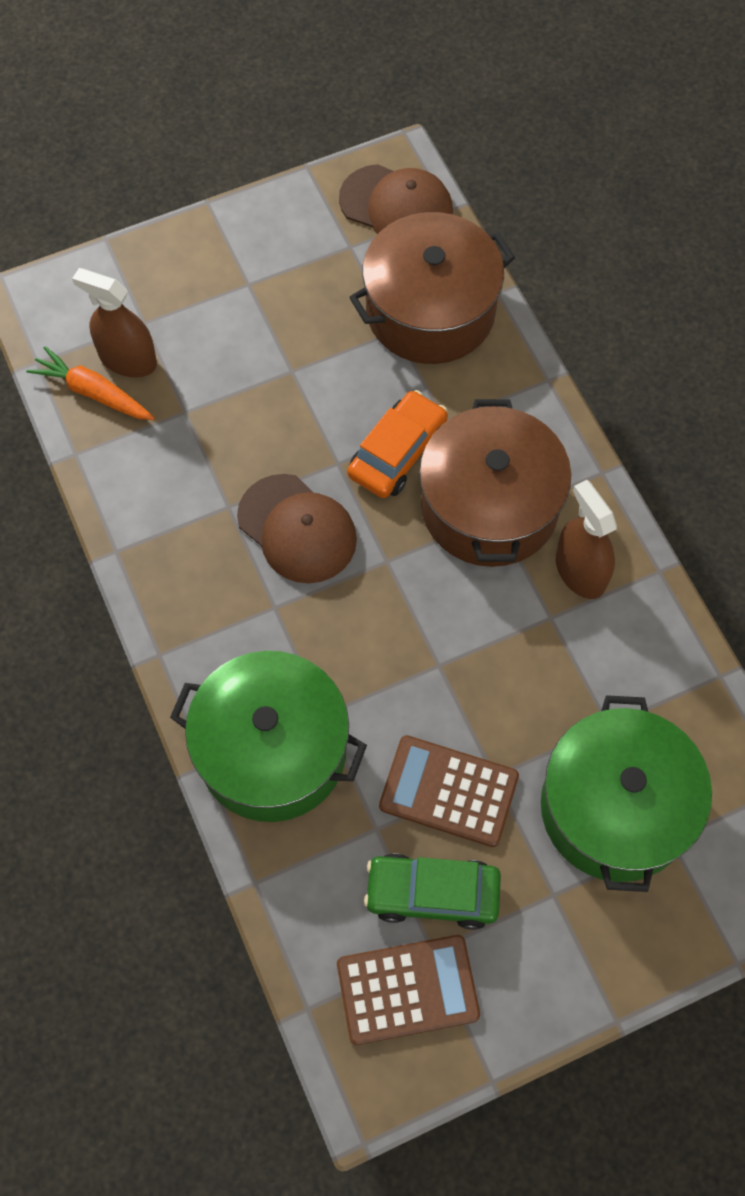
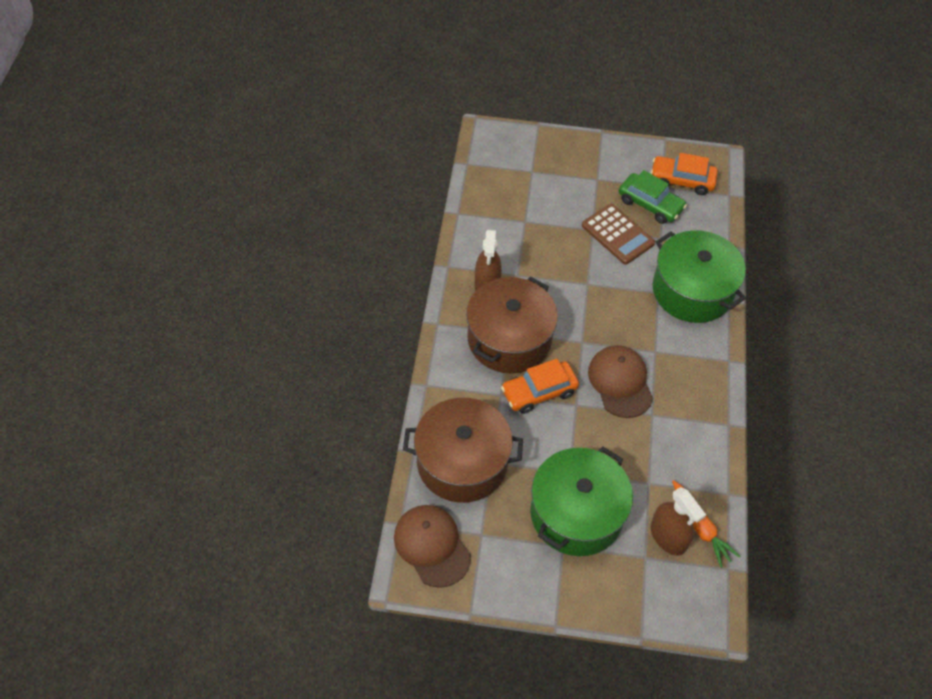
camera: 150 degrees left, 10 degrees down
brown calculator [337,935,480,1045] -> orange car [650,153,718,195]
green pot [541,695,712,892] -> green pot moved to [530,447,633,556]

